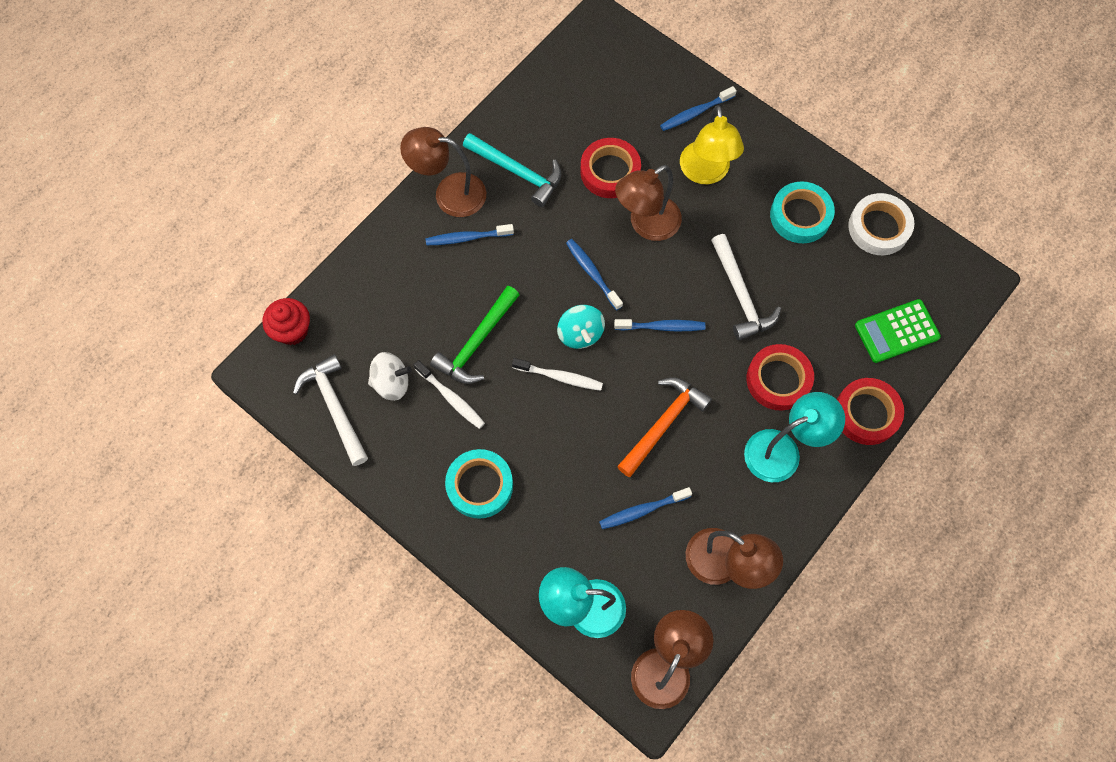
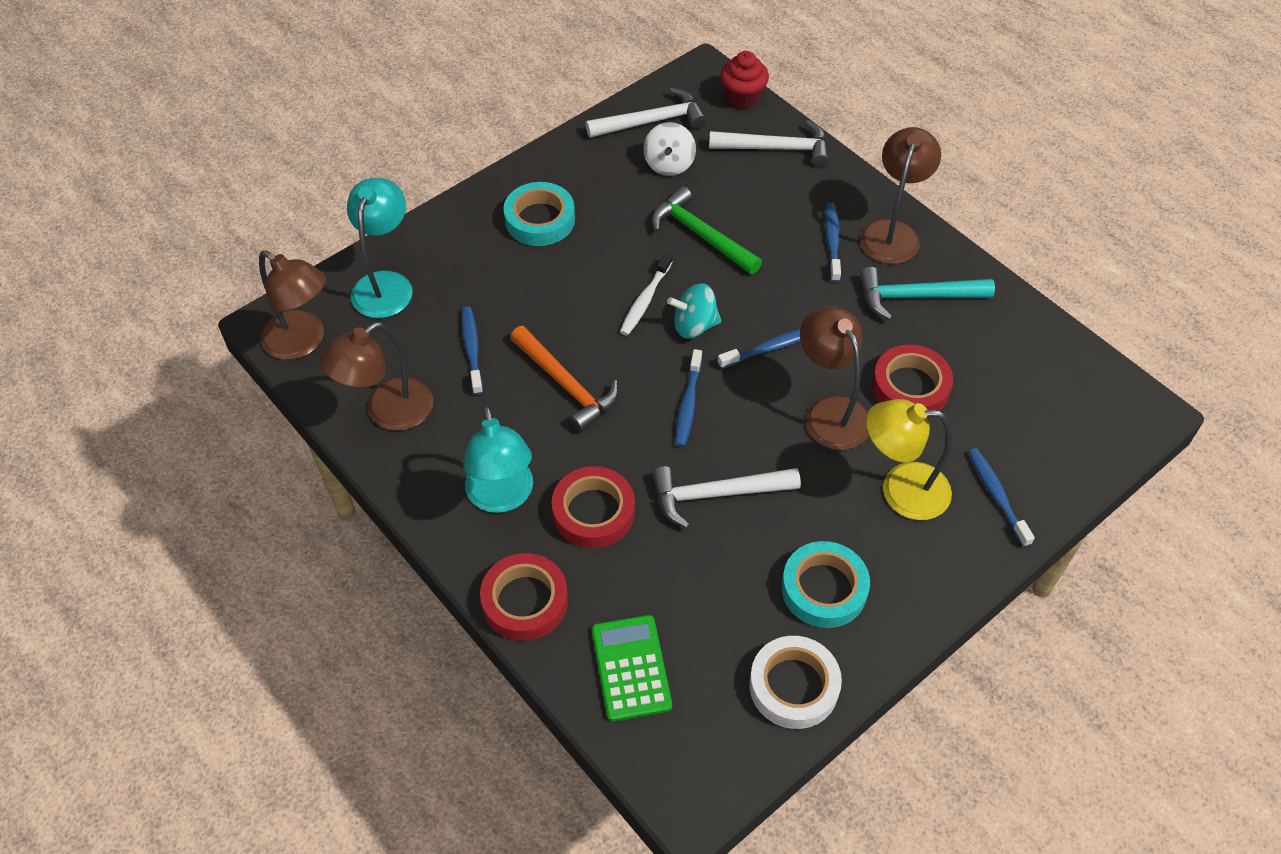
camera: 100 degrees right, 15 degrees down
white toothbrush [414,360,485,429] -> none
turquoise hammer [463,133,561,207] -> turquoise hammer turned 45 degrees clockwise [860,267,995,320]
none -> white hammer [709,120,829,167]

